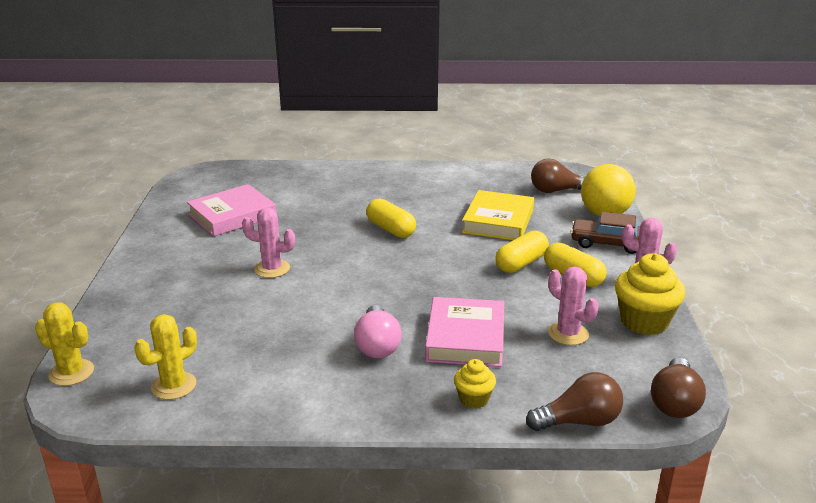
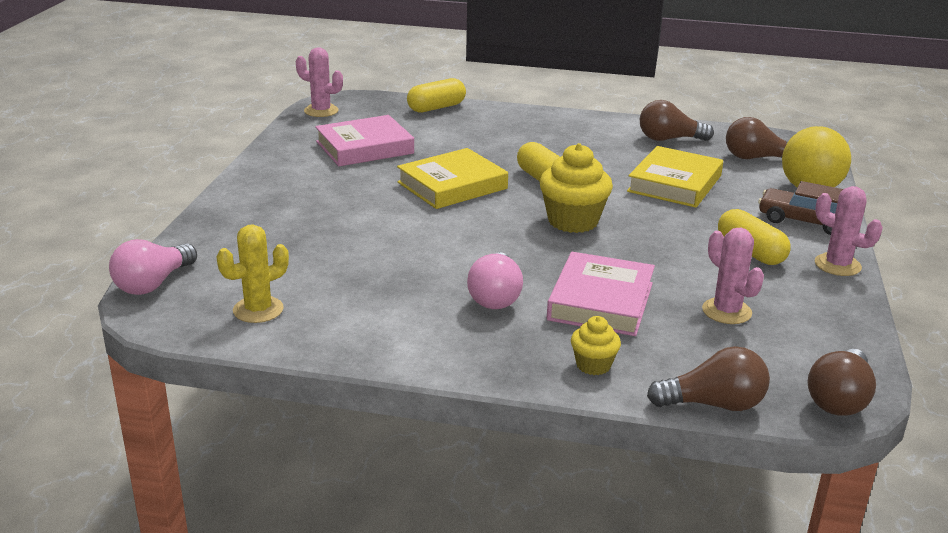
camera: 10 degrees right, 0 degrees up
yellow cactus [35,302,94,386] -> pink light bulb [109,239,197,295]
pink cactus [242,207,295,278] -> pink cactus moved to [296,47,343,117]
yellow capsule [495,231,549,273] -> yellow capsule moved to [407,78,466,113]
yellow cupcake [615,253,685,335] -> yellow cupcake moved to [539,143,613,233]
none -> yellow book [397,148,508,209]
none -> brown light bulb [640,100,714,141]

